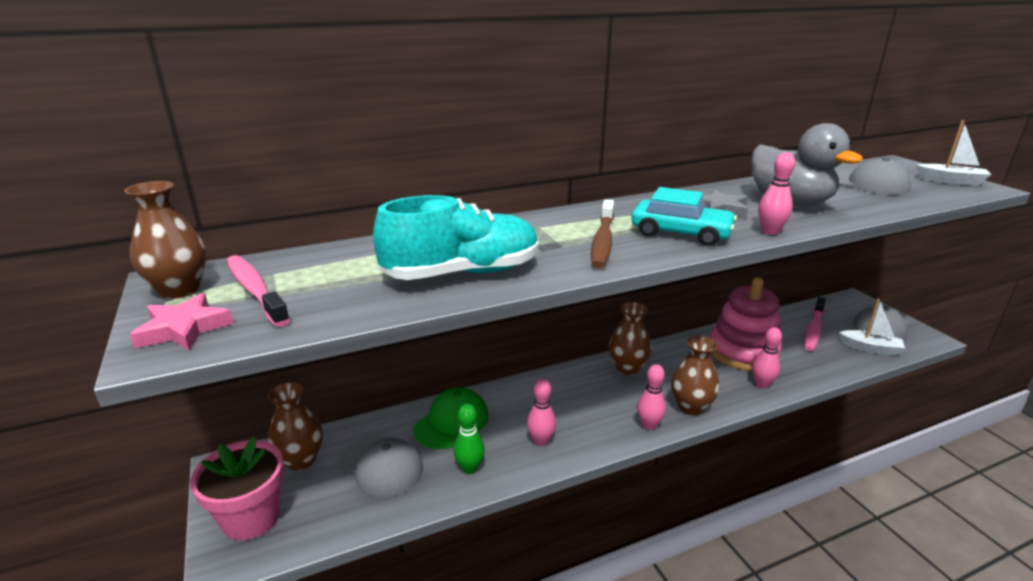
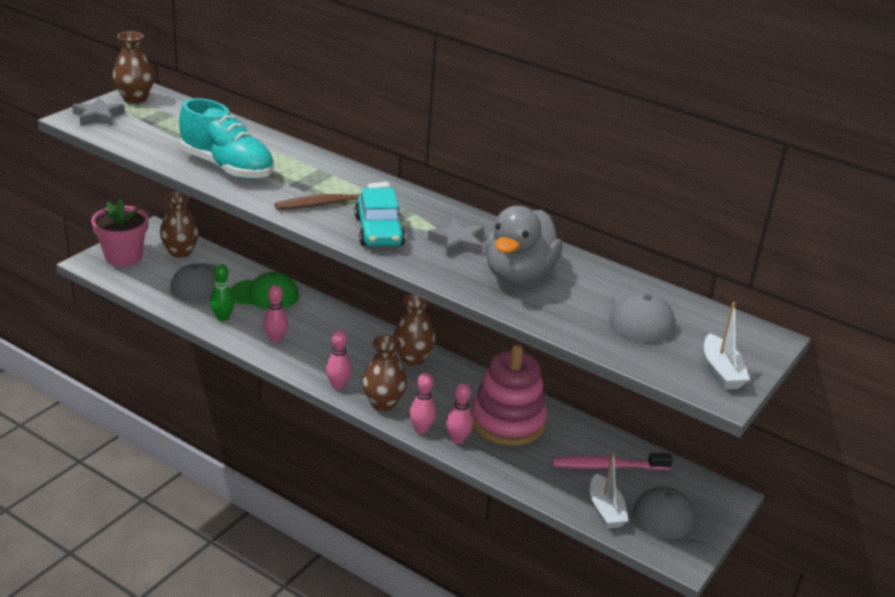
camera: 55 degrees right, 5 degrees up
pink star [130,293,234,351] -> grey star [72,97,125,126]
pink toothbrush [227,255,290,327] -> none
pink bowling pin [758,152,795,235] -> pink bowling pin moved to [409,373,436,434]

